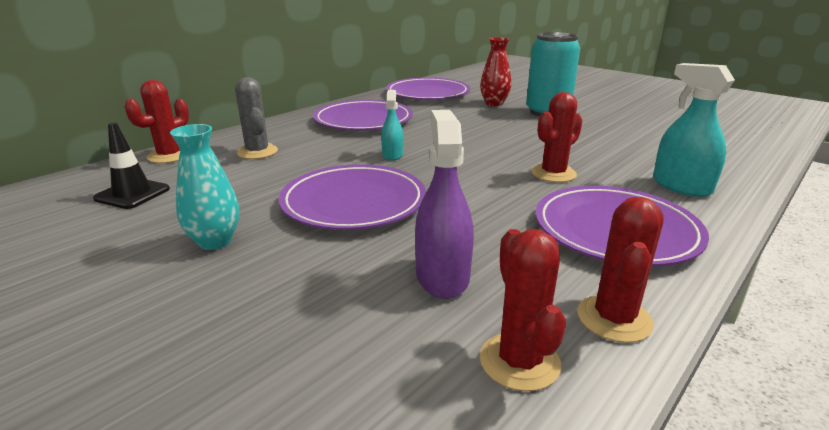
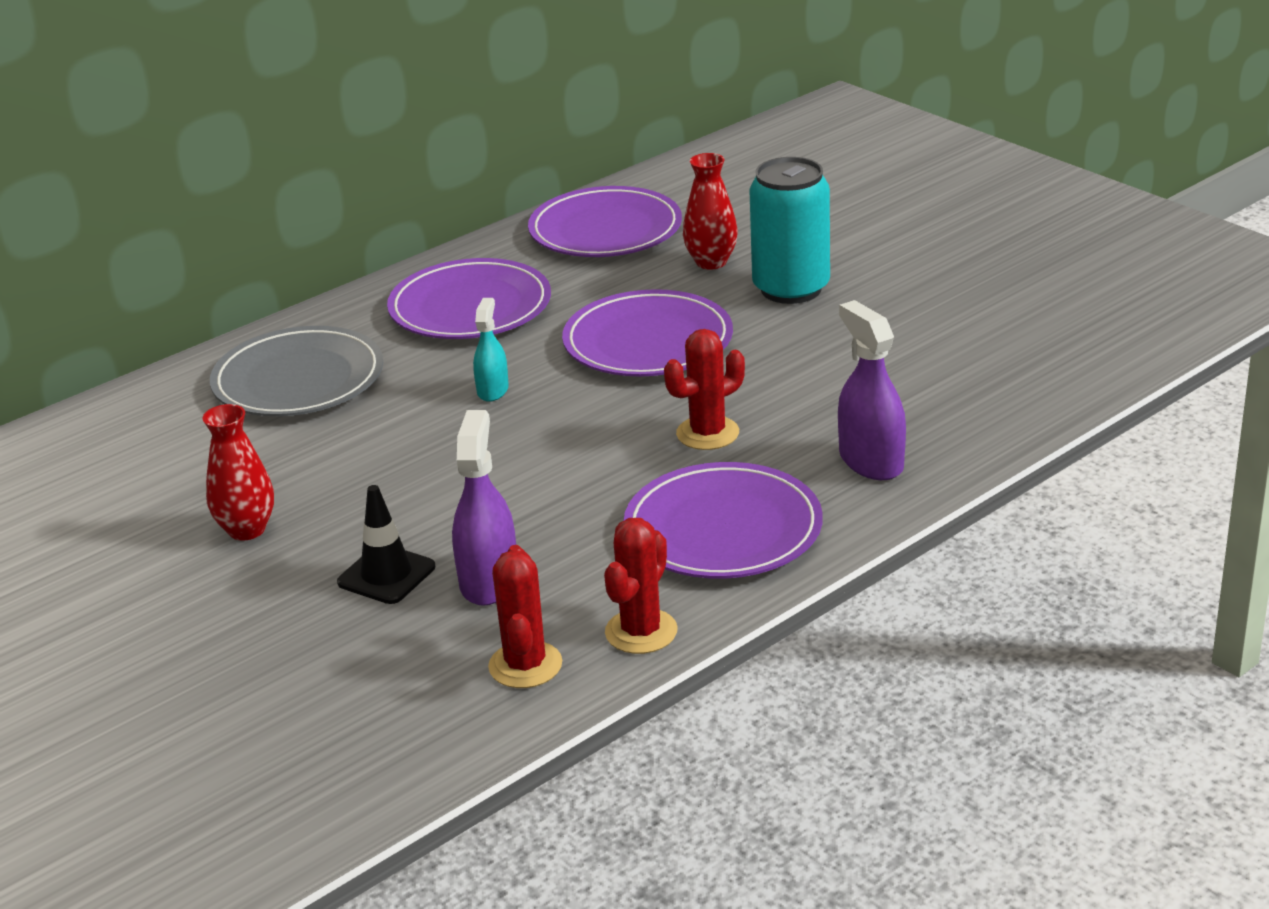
camera: 10 degrees right, 5 degrees up
black traffic cone [93,122,170,209] -> black traffic cone moved to [337,485,435,604]
red cactus [125,80,189,163] -> none
turquoise vase [170,124,239,250] -> red vase [203,404,274,541]
grey cactus [235,77,278,159] -> grey plate [210,326,383,416]
purple plate [279,164,426,230] -> purple plate moved to [562,289,733,376]
turquoise spray bottle [653,63,735,197] -> purple spray bottle [838,300,906,480]

